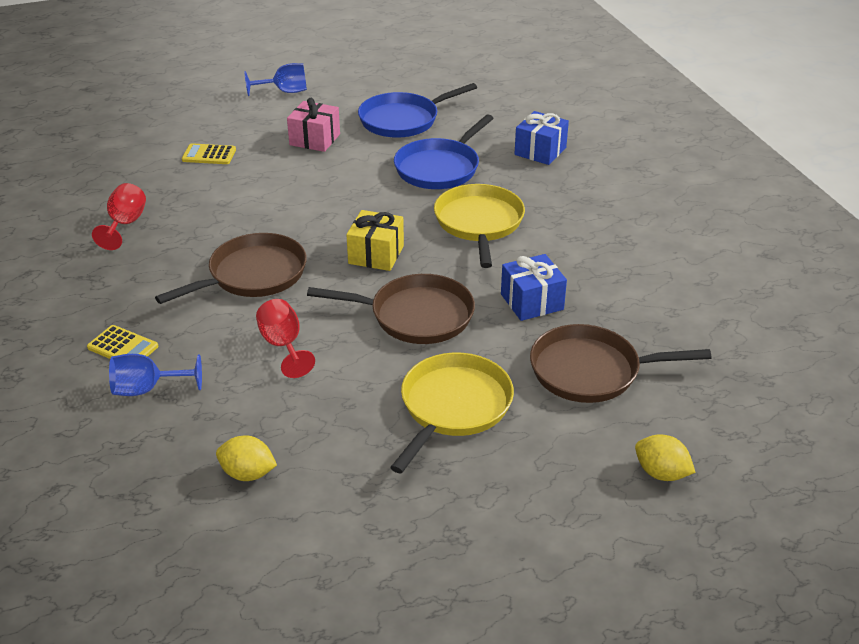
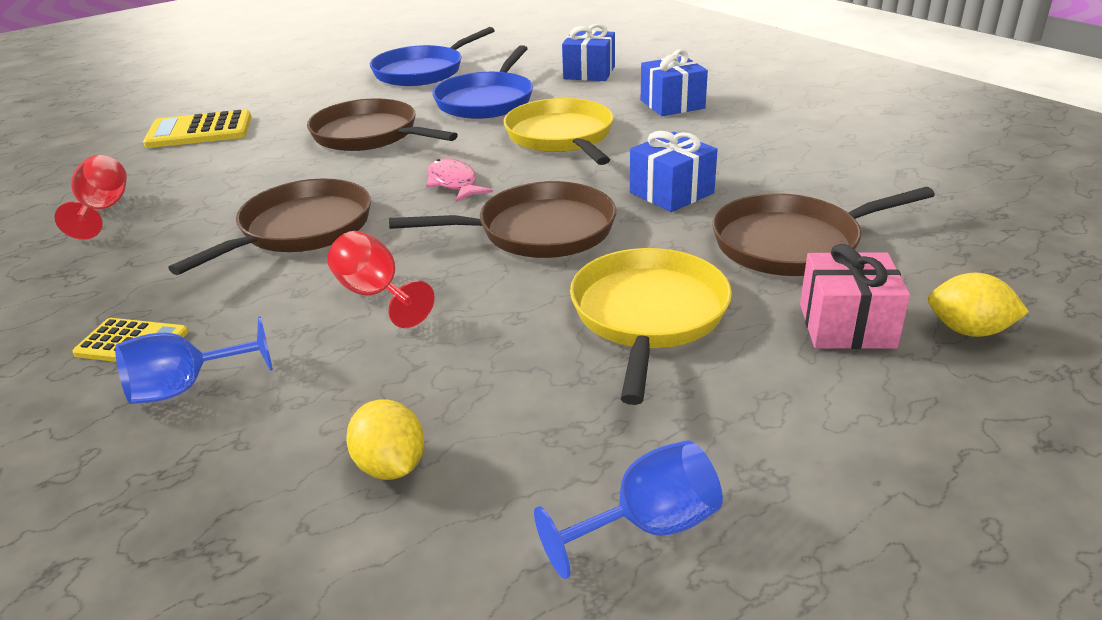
camera: 15 degrees left, 5 degrees down
yellow calculator [182,143,236,164] -> yellow calculator [143,109,251,148], size x1.58
yellow lemon [216,435,277,481] -> yellow lemon turned 60 degrees clockwise [346,399,424,480]
blue goblet [244,63,307,96] -> blue goblet moved to [534,440,723,579]
pink gift [287,98,340,152] -> pink gift moved to [800,244,910,349]
yellow gift [346,210,404,271] -> pink fish [426,158,493,202]
none -> brown pan [307,98,458,151]
none -> blue gift [641,49,708,116]

